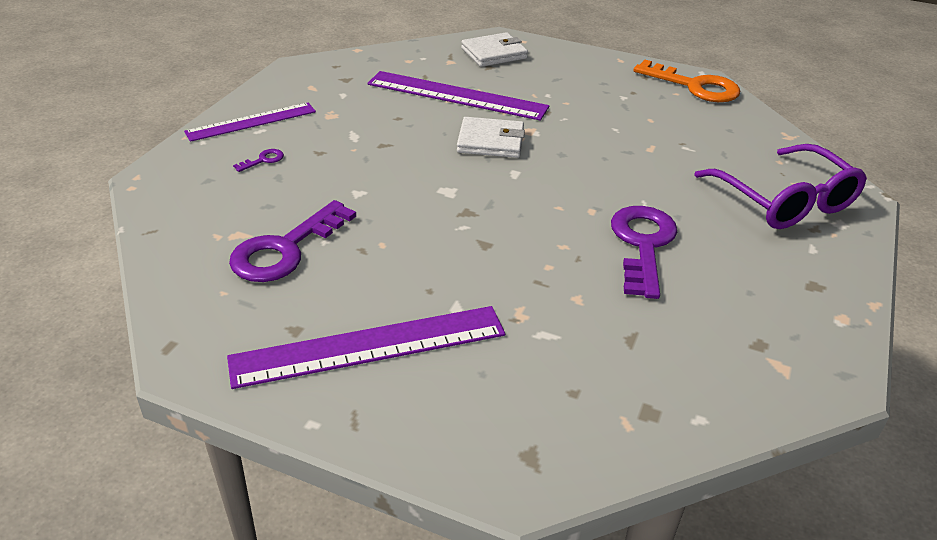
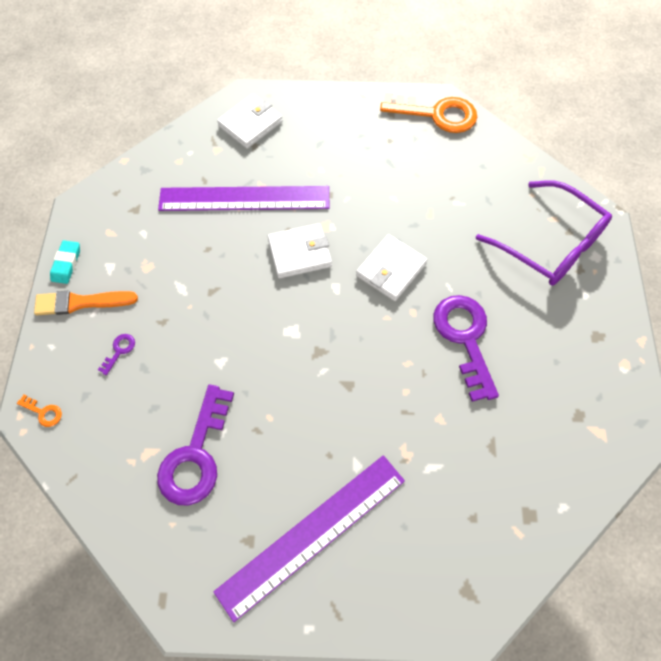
camera: 20 degrees left, 25 degrees up
purple ruler [184,102,316,142] -> orange brush [34,291,138,315]
none -> orange key [17,395,62,427]
none -> turquoise eraser [50,240,80,284]
none -> white wallet [356,235,428,301]

